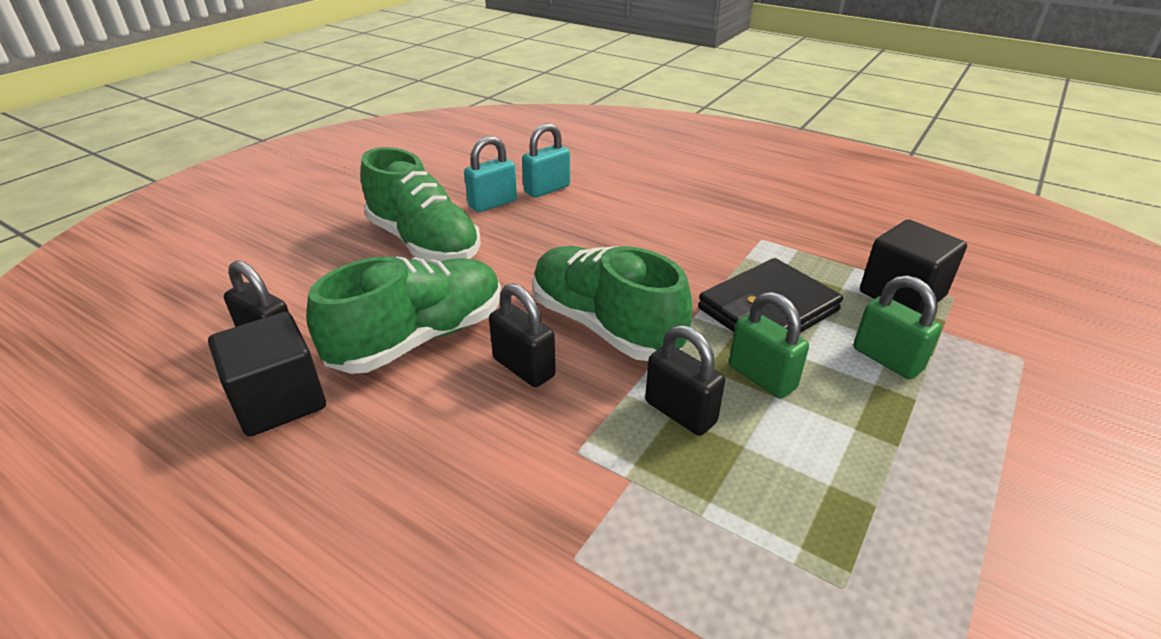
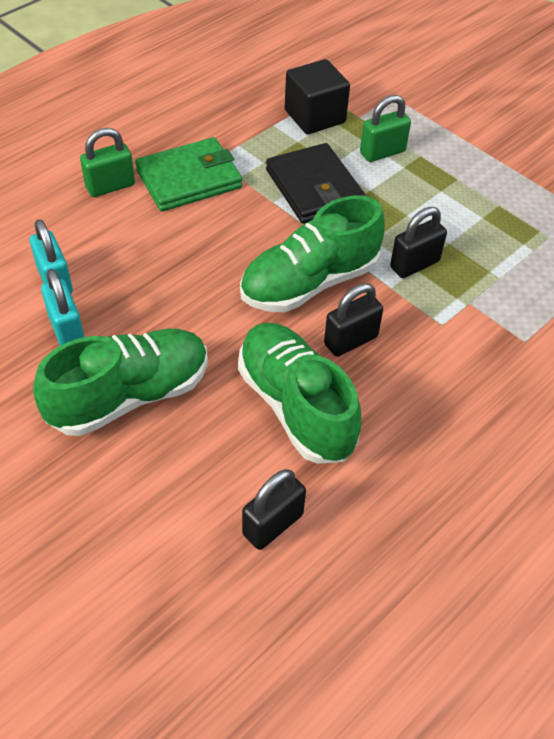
camera: 80 degrees left, 15 degrees up
black cube [208,312,326,437] -> none
green padlock [729,292,809,398] -> green padlock moved to [80,128,135,197]
none -> green wallet [135,137,242,211]

